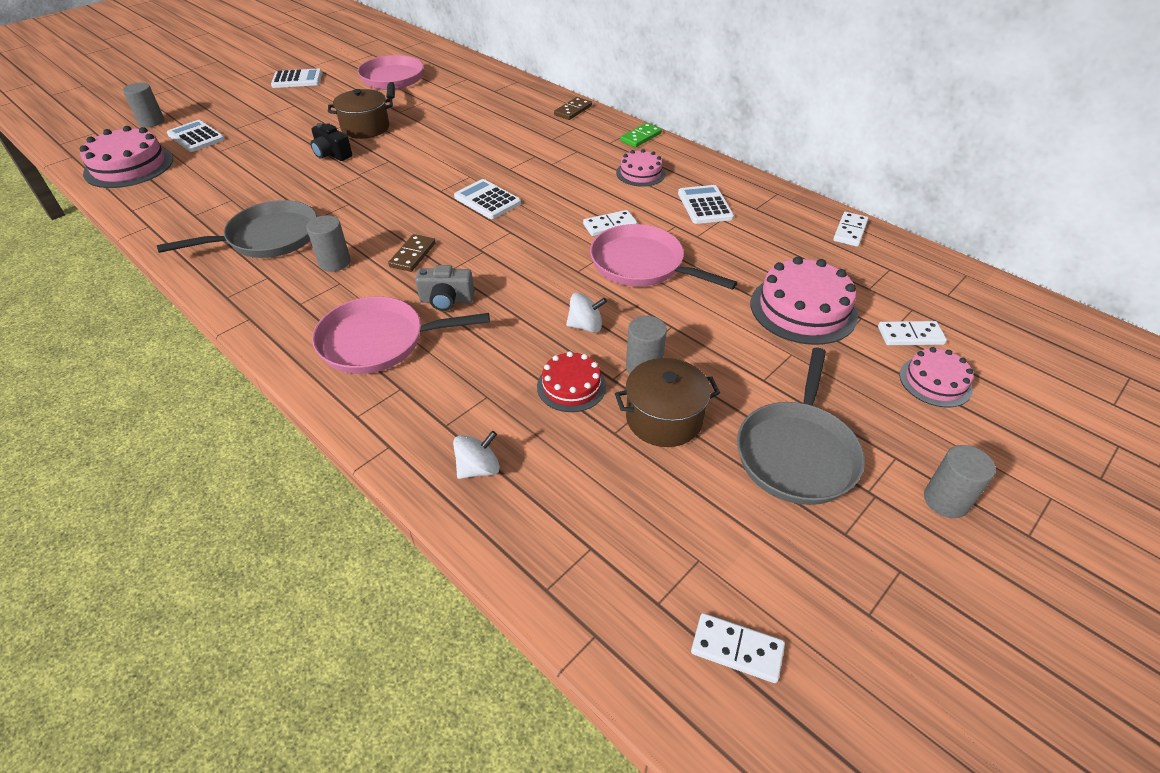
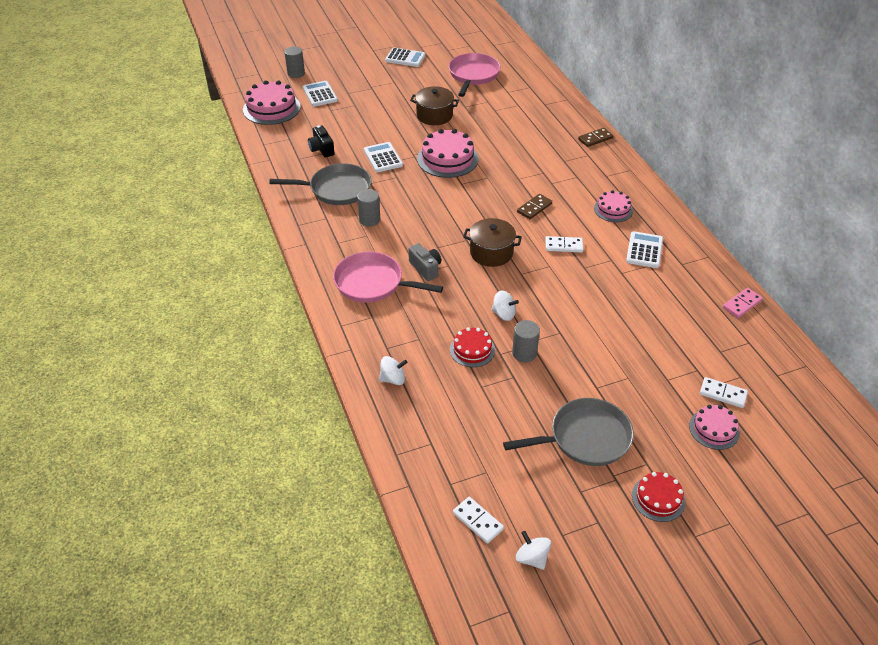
camera: 25 degrees right, 0 degrees up
black camera [311,123,352,161] -> black camera moved to [308,125,335,157]
brown domino [388,234,436,272] -> brown domino moved to [517,194,552,219]
grey camera [415,265,474,311] -> grey camera turned 150 degrees counterclockwise [408,243,441,281]
white calculator [454,179,521,219] -> white calculator moved to [364,142,403,172]
pink pan [590,224,737,290] -> none
brown pot [615,358,720,447] -> brown pot moved to [463,218,522,267]
green domino [620,123,662,147] -> none
grey pan [737,348,865,505] -> grey pan turned 150 degrees counterclockwise [503,398,634,466]
pink cake [751,256,858,345] -> pink cake moved to [417,129,479,178]
white domino [833,212,868,247] -> pink domino [723,288,763,318]
grey cylinder [924,445,996,518] -> red cake [632,472,686,522]
none -> white spinning top [516,531,551,570]

